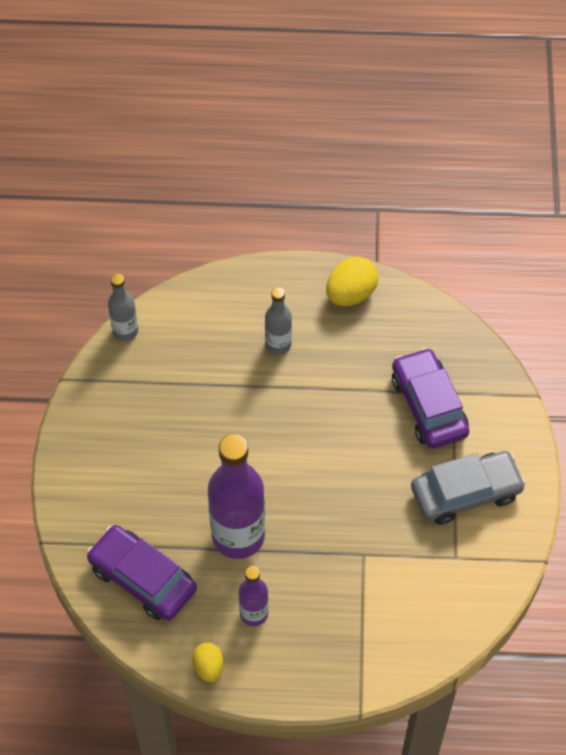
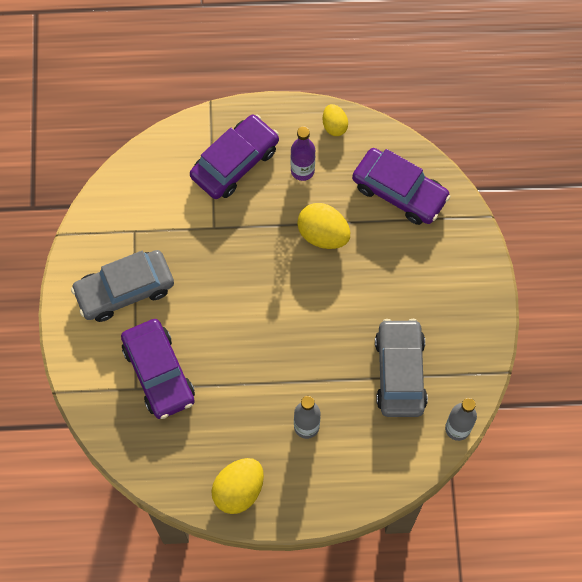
camera: 175 degrees right, 10 degrees up
purple bottle [208,434,265,559] -> yellow egg [297,203,350,249]
none -> purple car [190,114,279,199]
none -> grey car [375,319,428,417]

